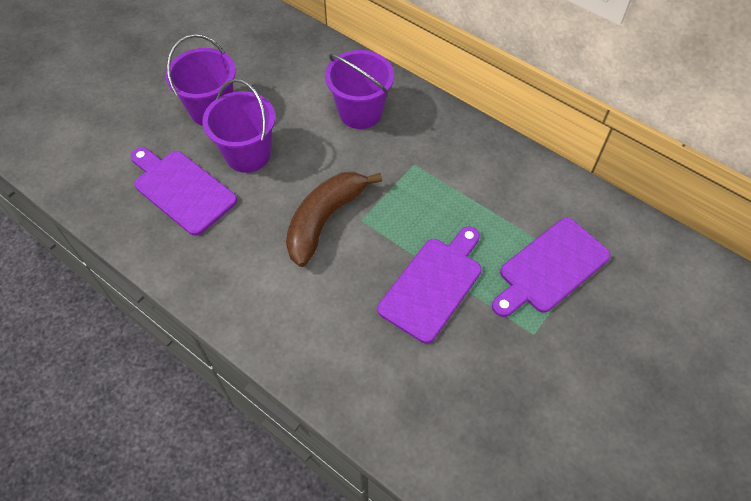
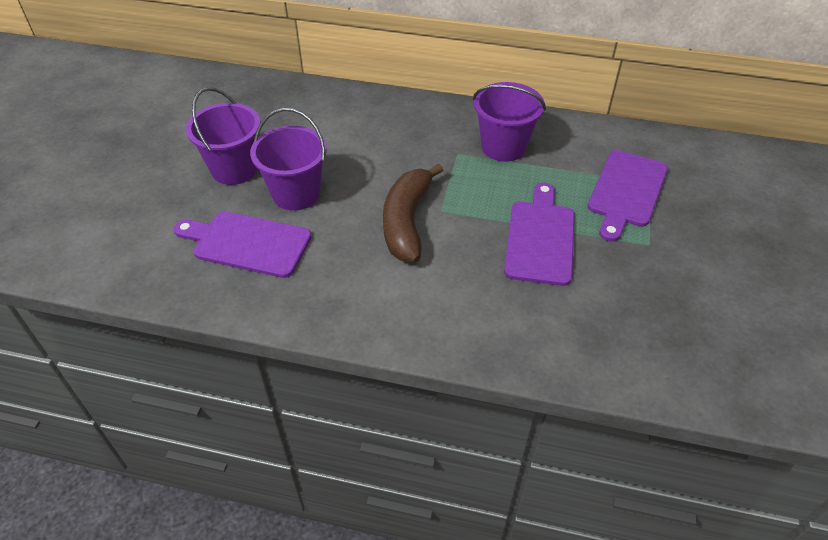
camera: 25 degrees left, 10 degrees down
purple bucket [325,50,394,129] -> purple bucket moved to [473,82,546,162]

